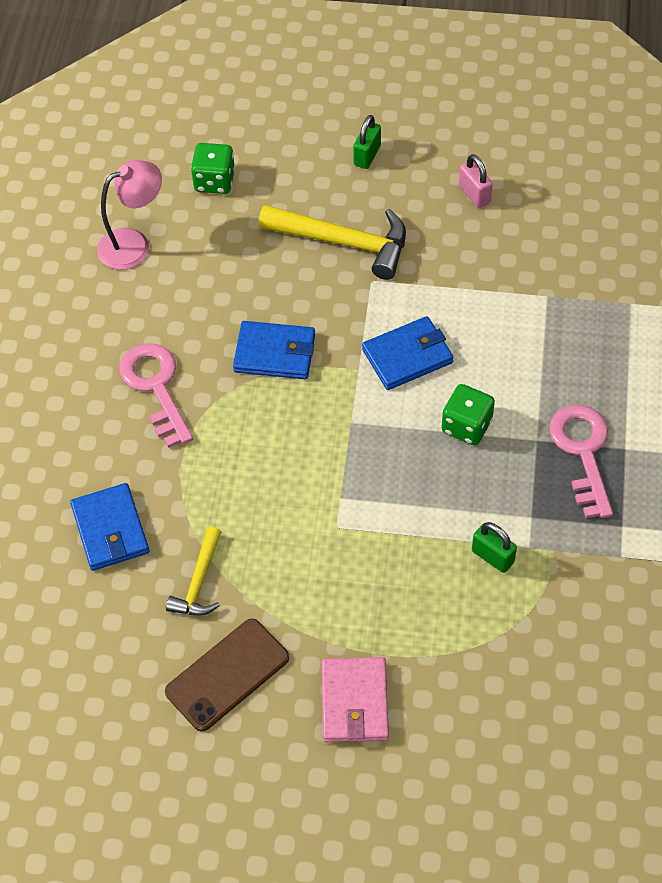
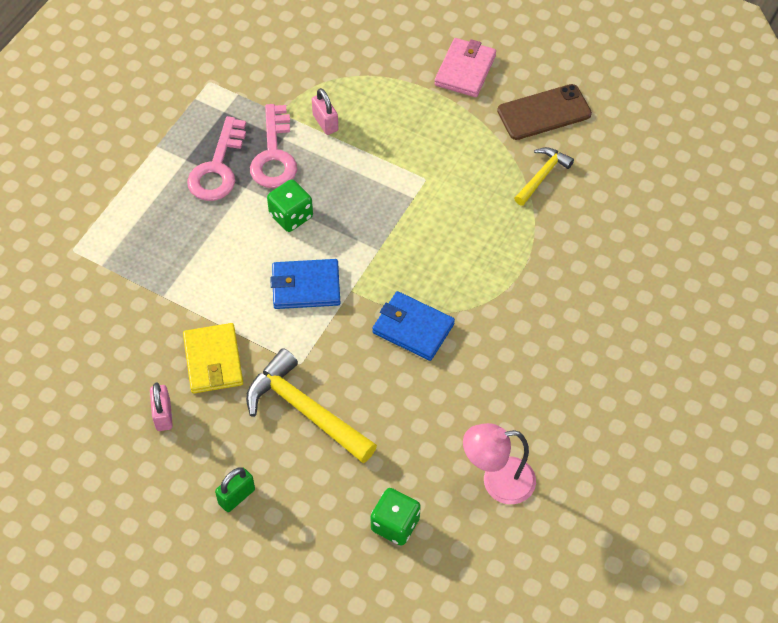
camera: 160 degrees left, 0 degrees up
blue wallet [70,483,149,571] -> none
pink key [119,343,193,448] -> pink key moved to [250,104,297,188]
green padlock [472,522,517,573] -> pink padlock [312,88,338,135]
none -> yellow wallet [183,323,243,393]

